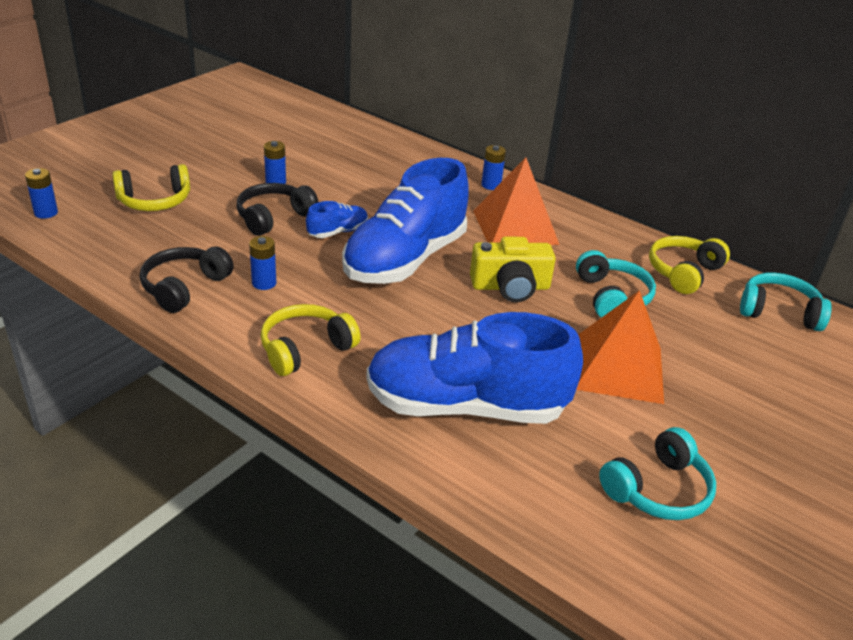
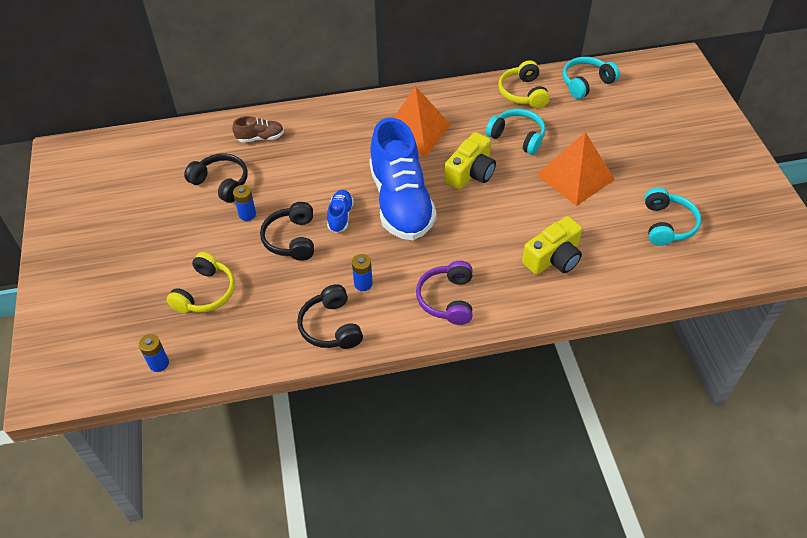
camera: 45 degrees left, 15 degrees up
yellow headphones [260,304,361,376] -> purple headphones [416,261,473,325]
blue shoe [366,312,583,424] -> yellow camera [522,216,582,275]
blue battery [481,145,506,190] -> none
none -> black headphones [184,153,248,203]
none -> brown shoe [232,116,284,143]

